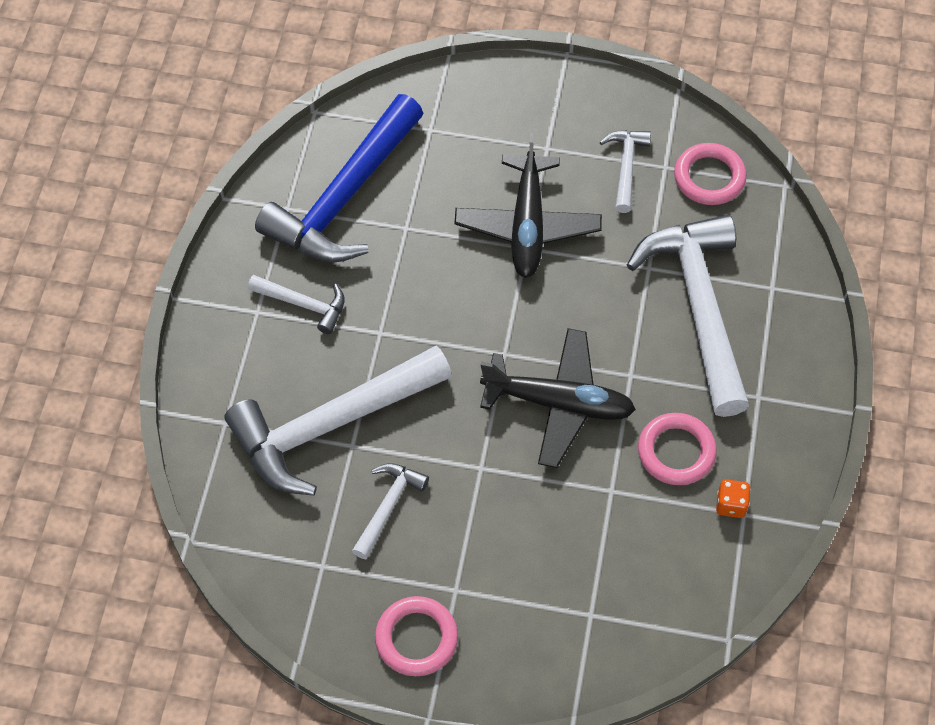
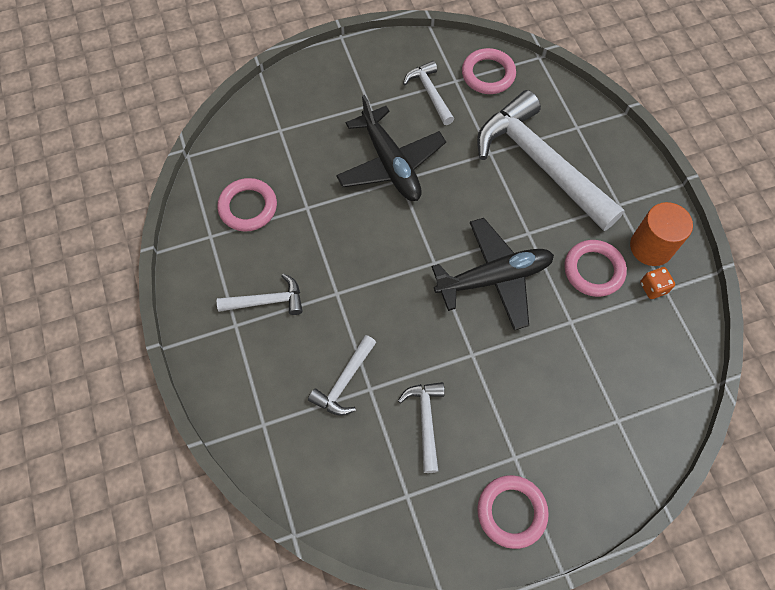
camera: 30 degrees left, 5 degrees up
white hammer [225,346,452,496] -> white hammer [308,335,376,416], size x0.46
blue hammer [255,94,424,262] -> pink ring [217,178,277,231]
none -> orange cylinder [630,202,693,266]

